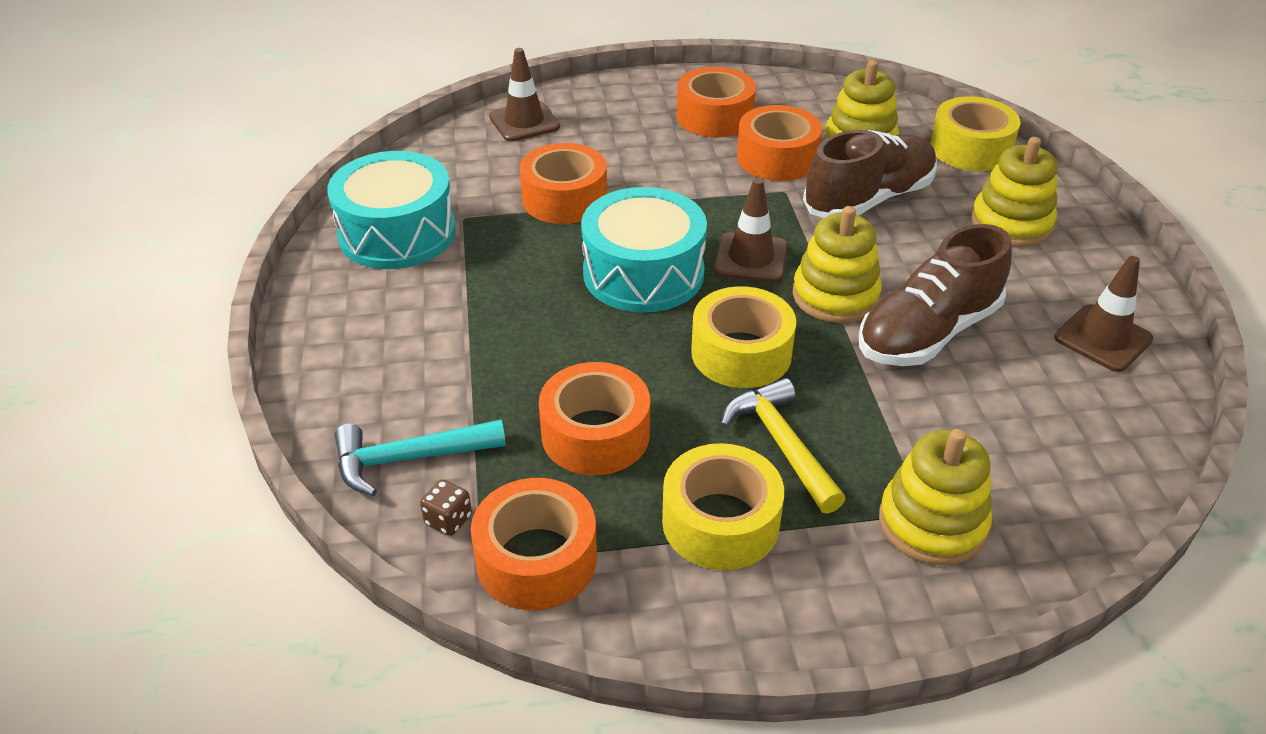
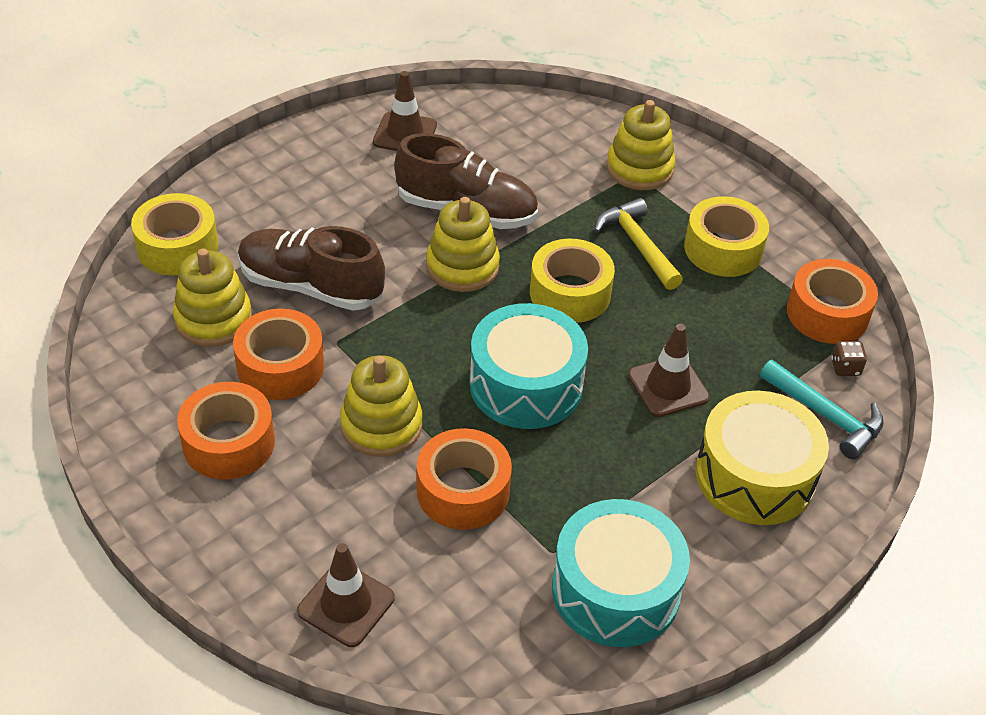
camera: 125 degrees left, 5 degrees up
orange tape [539,362,650,475] -> none
brown traffic cone [714,178,788,283] -> brown traffic cone moved to [628,324,710,417]
yellow hammer [721,378,845,514] -> yellow hammer turned 120 degrees clockwise [594,198,683,290]
yellow stacking toy [971,137,1058,247] -> yellow stacking toy moved to [340,355,422,457]
none -> yellow drum [696,391,829,525]

